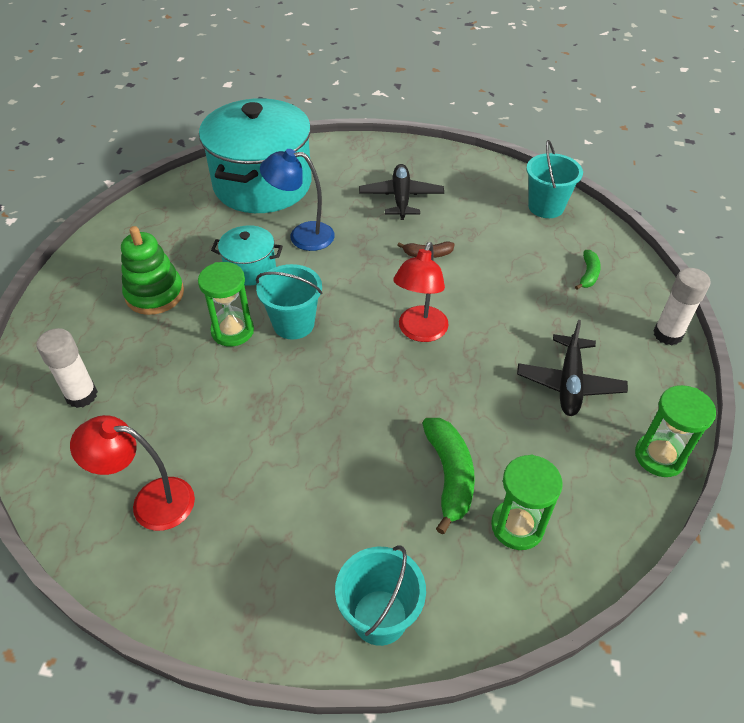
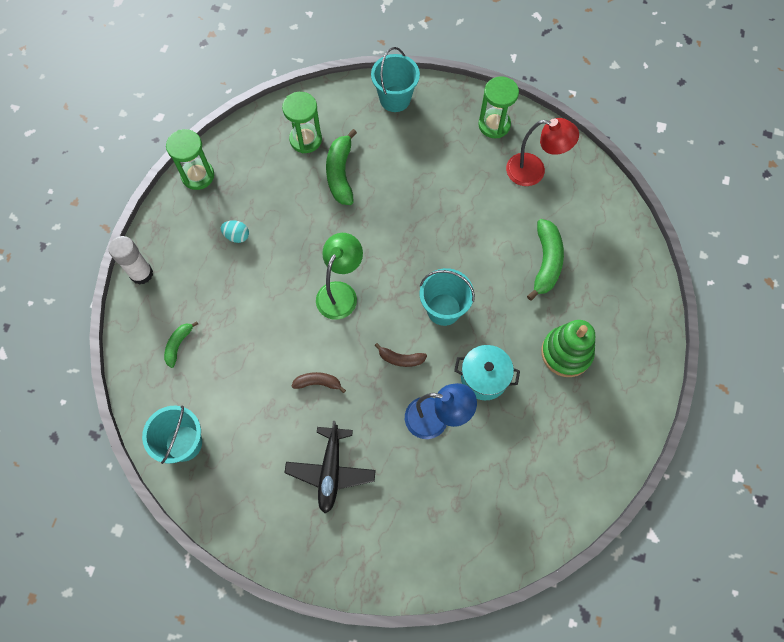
camera: 175 degrees left, 20 degrees up
white glue stick [36,328,98,408] -> none
green hourglass [198,262,254,346] -> green hourglass moved to [478,76,519,138]
turquoise pot [199,98,312,213] -> none
red lamp [393,242,449,342] -> green lamp [316,233,363,320]
black plane [517,320,628,416] -> turquoise egg [220,220,249,243]
none -> brown banana [375,343,427,367]
none -> green banana [527,219,564,301]

